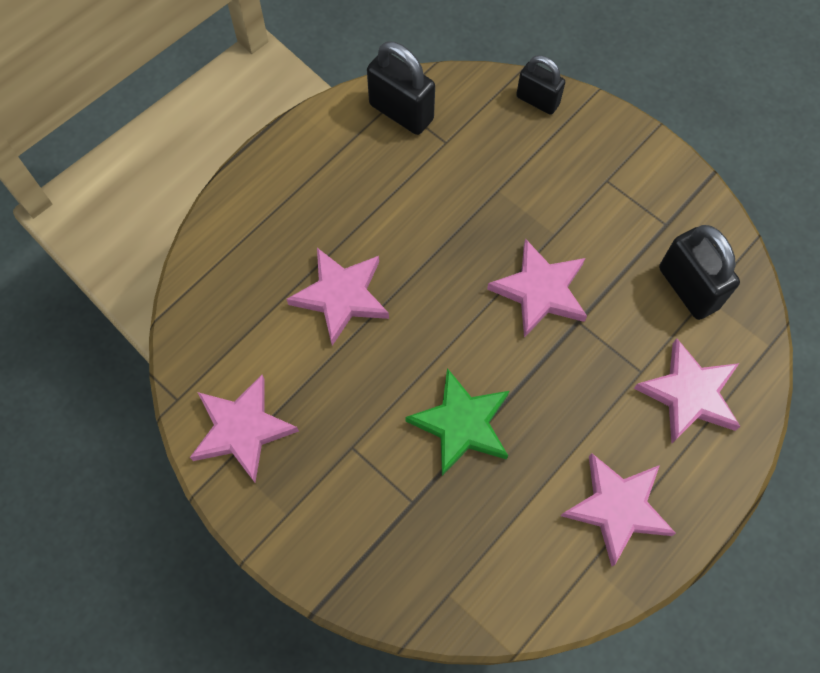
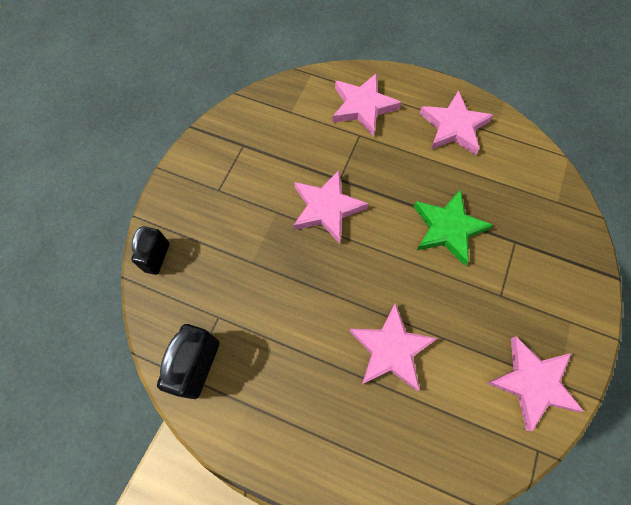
camera: 110 degrees left, 0 degrees up
black padlock [659,225,740,320] -> none

